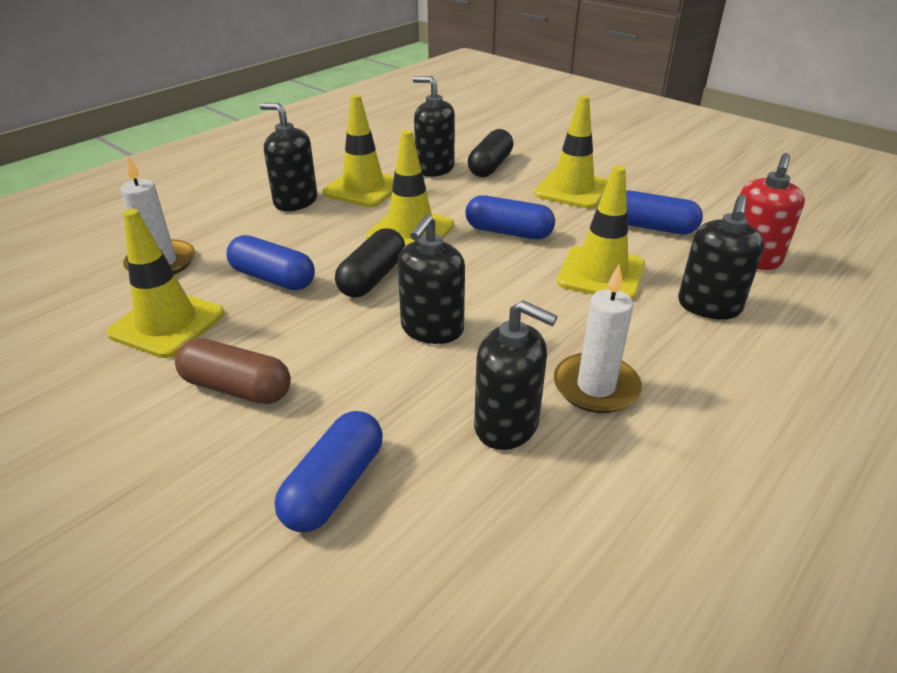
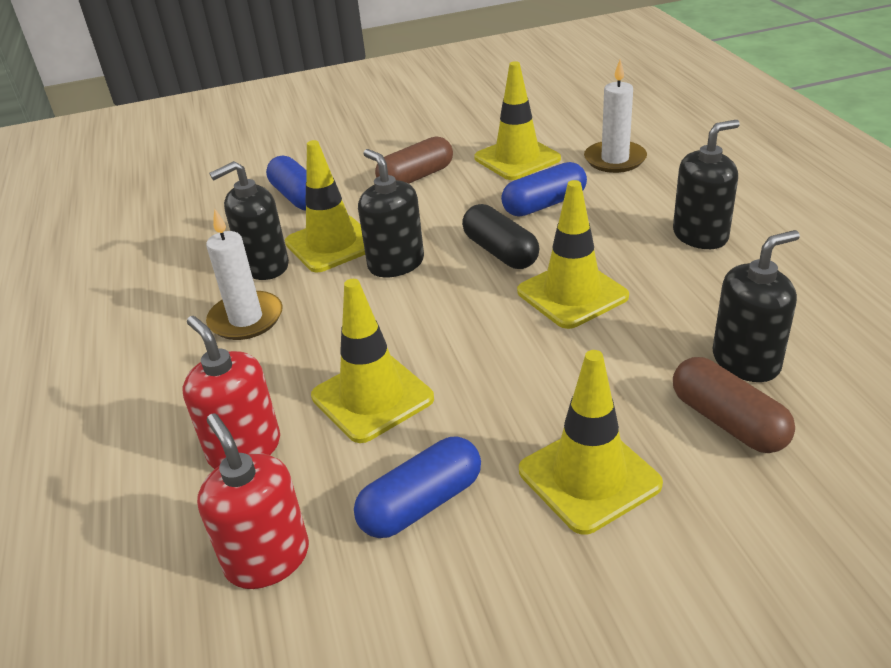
camera: 125 degrees right, 0 degrees up
yellow traffic cone [323,94,394,207] -> yellow traffic cone moved to [285,140,365,272]
blue capsule [465,195,555,239] -> none
black capsule [468,129,514,177] -> brown capsule [673,357,795,453]
black soap dispenser [678,194,764,320] -> red soap dispenser [183,316,280,469]

